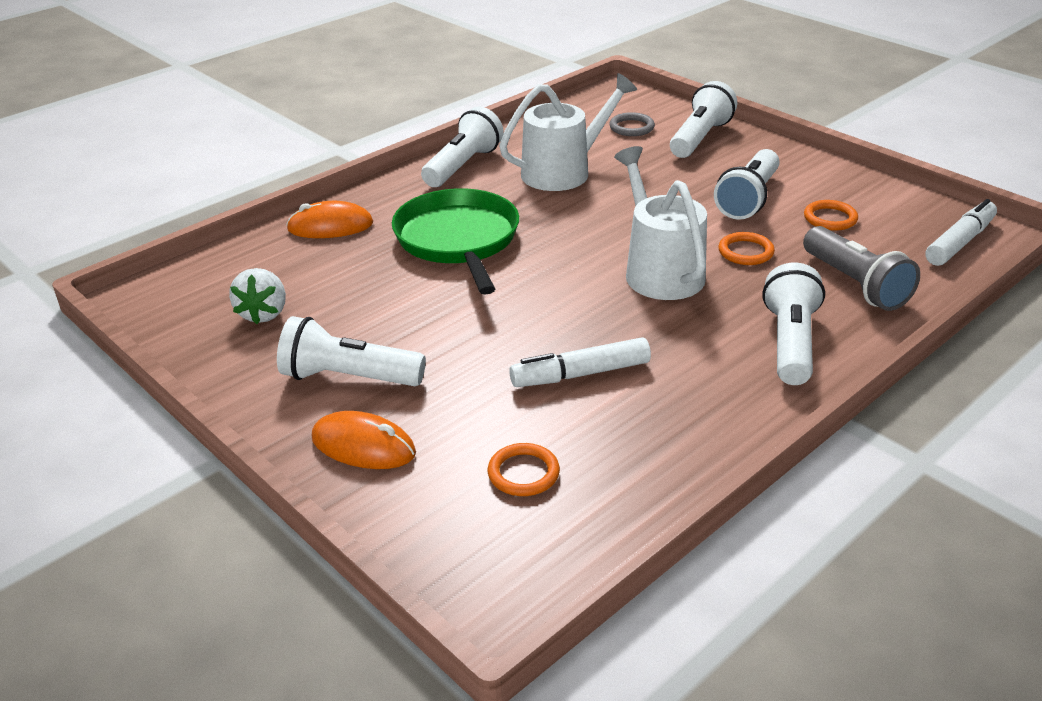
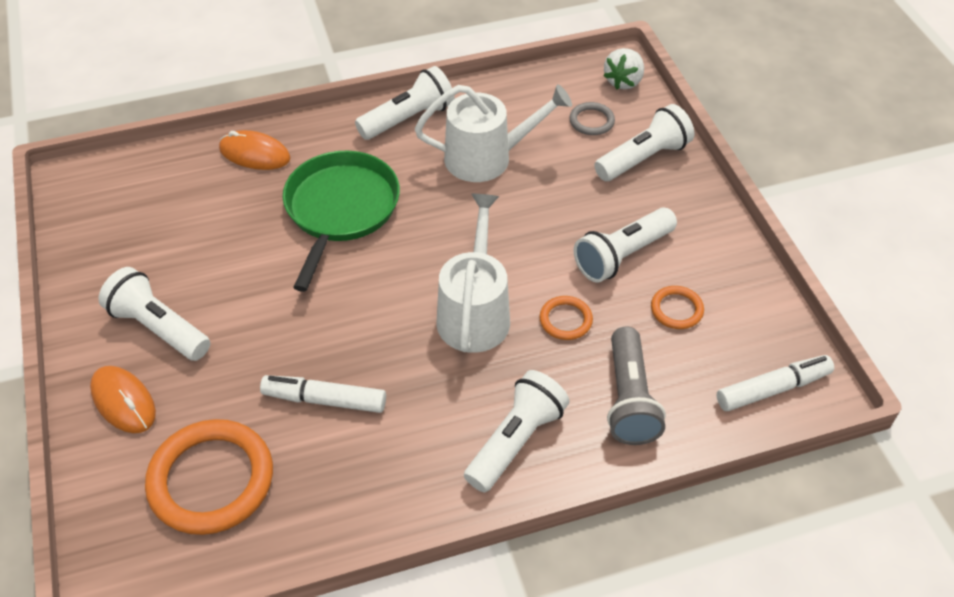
camera: 25 degrees right, 15 degrees up
white strawberry [229,268,286,324] -> white strawberry moved to [603,48,644,89]
orange ring [488,443,560,496] -> orange ring [145,419,273,535], size x2.11

